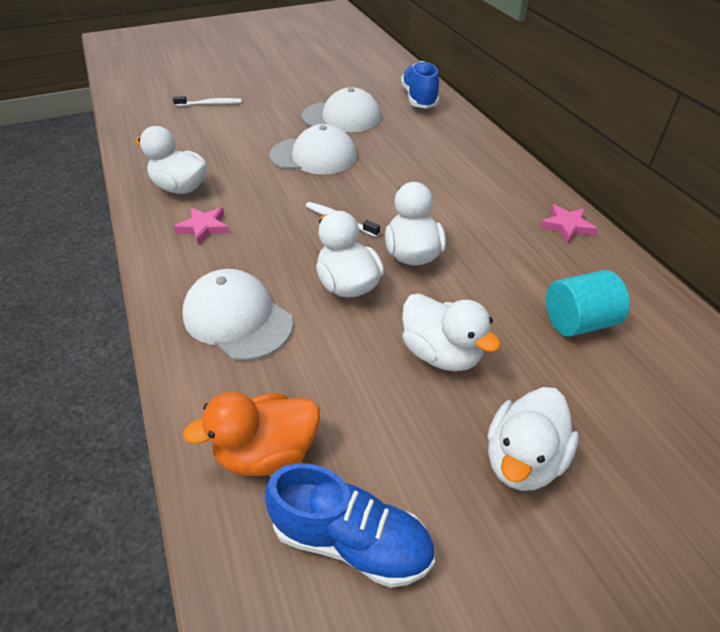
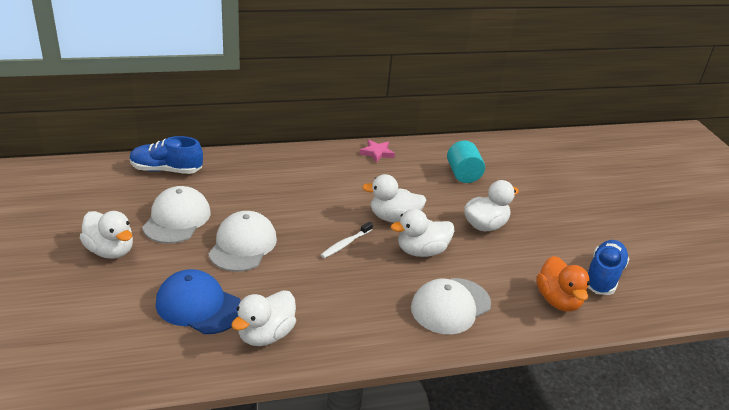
camera: 85 degrees left, 10 degrees down
white toothbrush [173,96,242,106] -> none
pink star [174,207,229,246] -> none
white duck [487,387,579,491] -> white duck moved to [80,211,133,259]
none -> blue cap [156,269,241,334]

